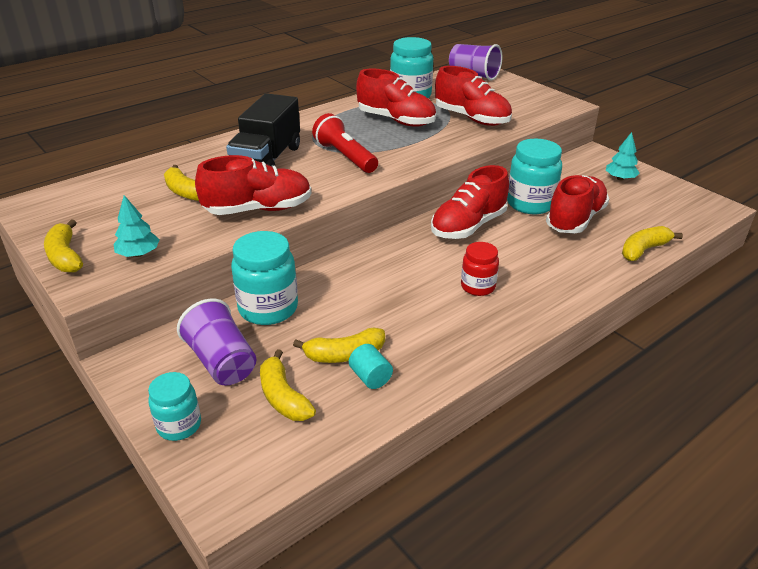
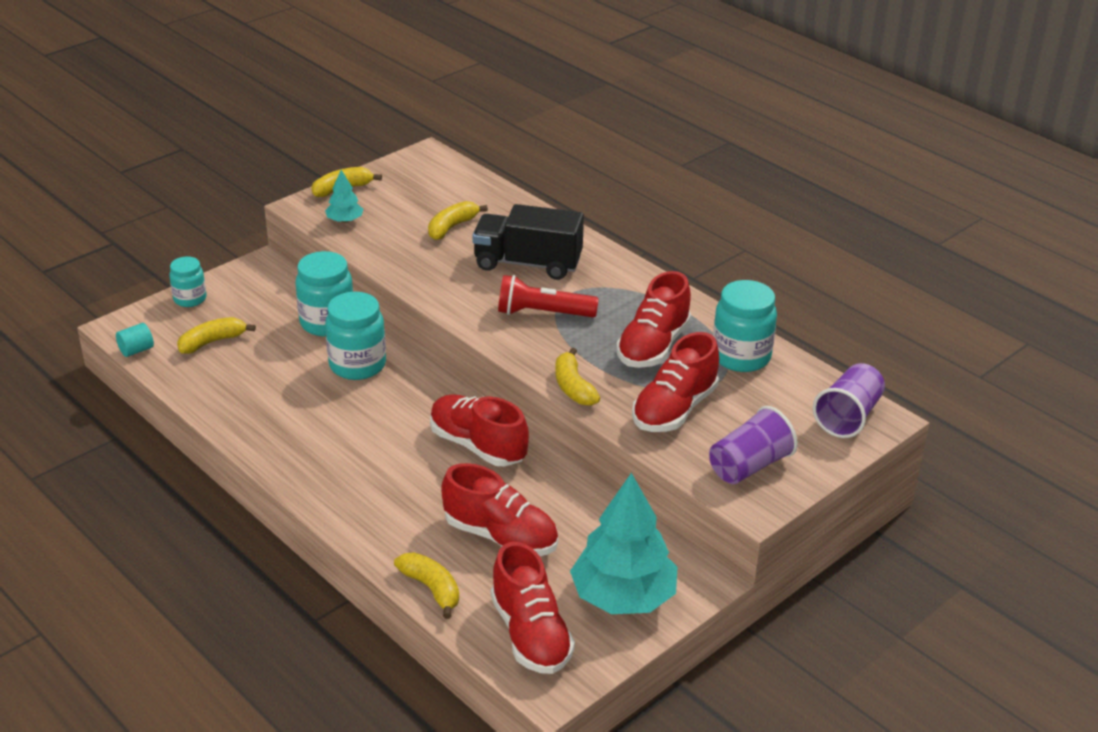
camera: 85 degrees right, 0 degrees up
purple cup [177,299,256,386] -> purple cup moved to [709,406,798,484]
red shoe [195,155,311,215] -> red shoe moved to [491,542,575,674]
yellow banana [293,327,385,363] -> yellow banana moved to [555,347,600,406]
red flashlight [312,113,378,173] -> red flashlight turned 135 degrees counterclockwise [498,275,599,317]
turquoise cylinder [349,344,393,389] -> turquoise cylinder moved to [116,323,154,357]
red jar [461,242,499,296] -> none
turquoise jar [507,139,562,214] -> turquoise jar moved to [325,292,386,380]
turquoise tree [606,132,640,180] -> turquoise tree [570,473,677,614], size x2.17

